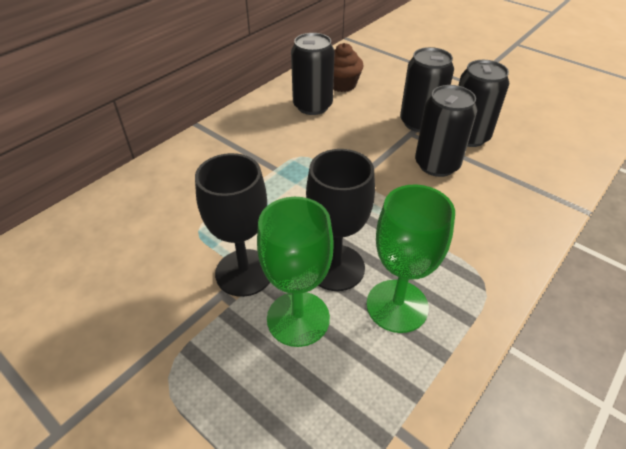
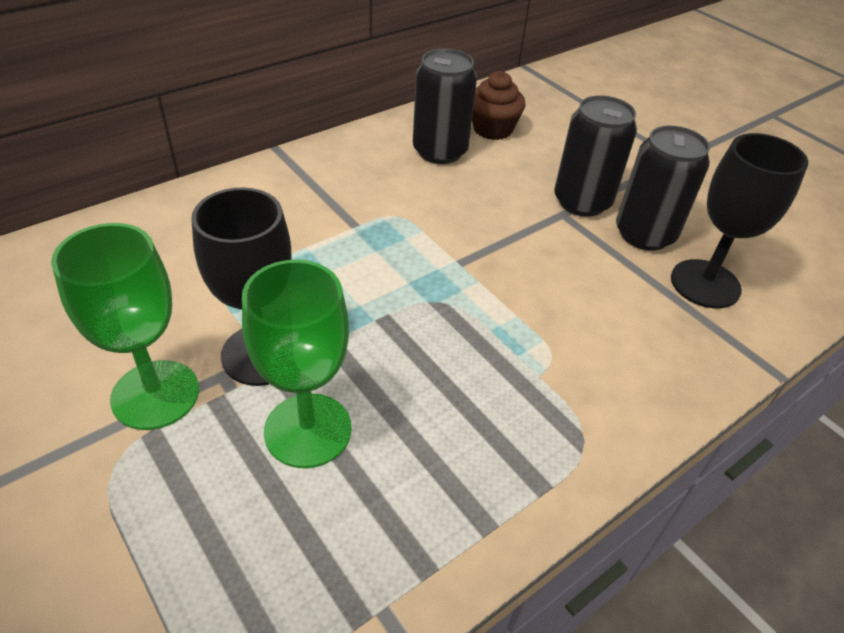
camera: 10 degrees right, 0 degrees up
black goblet [306,149,375,291] -> black goblet moved to [671,133,808,308]
green goblet [366,185,455,333] -> green goblet moved to [51,223,199,430]
black can [415,85,477,177] -> none

